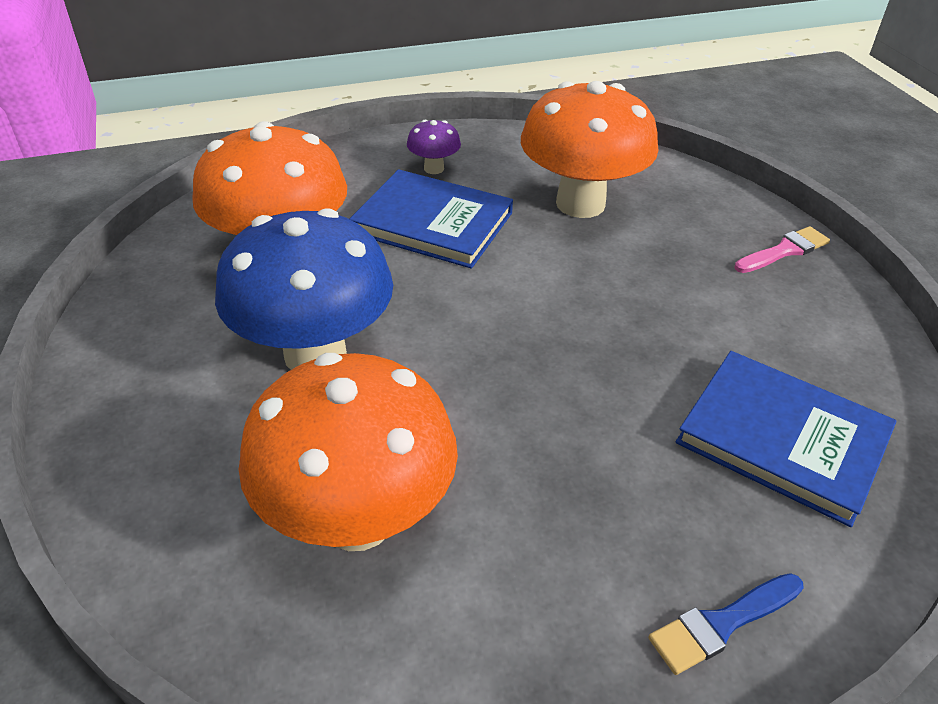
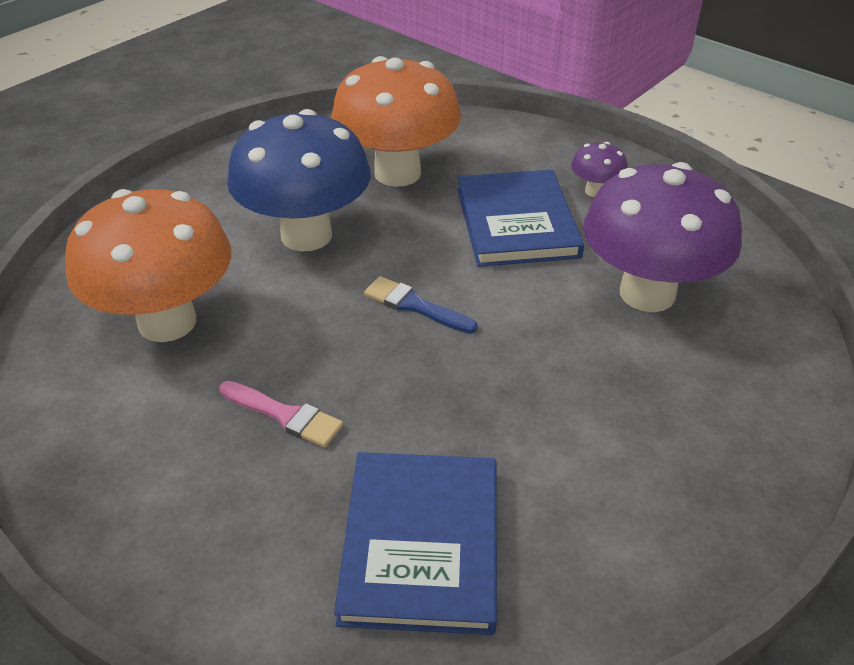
camera: 60 degrees right, 0 degrees up
orange mushroom [521,81,658,218] -> purple mushroom [584,162,742,312]
blue brush [649,573,804,675] -> blue brush moved to [364,276,478,334]
pink brush [734,226,830,273] -> pink brush moved to [219,381,343,448]

